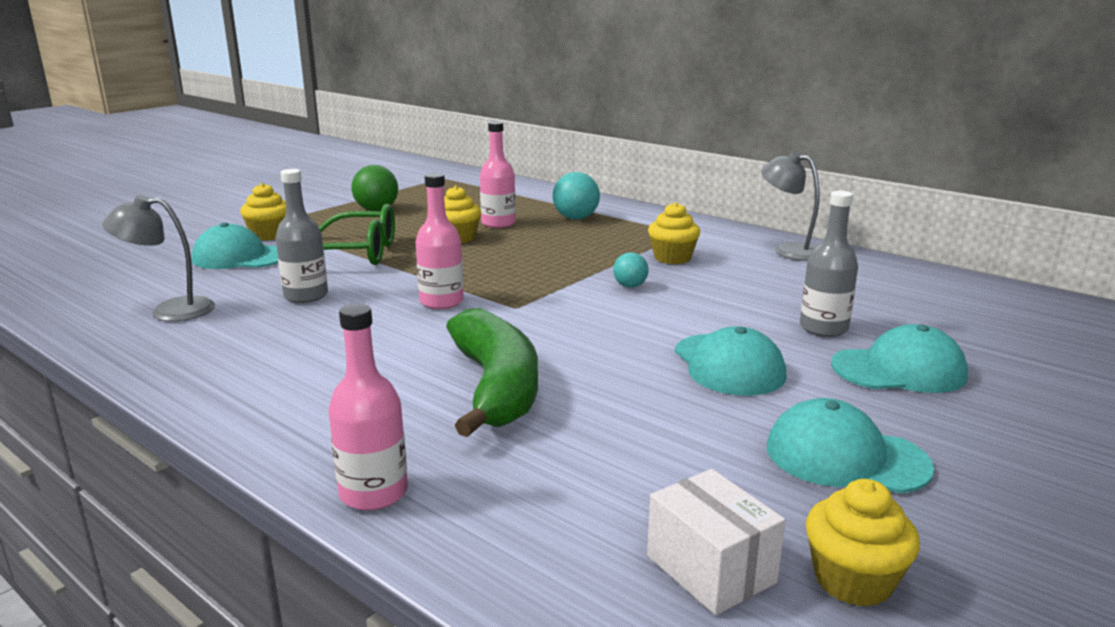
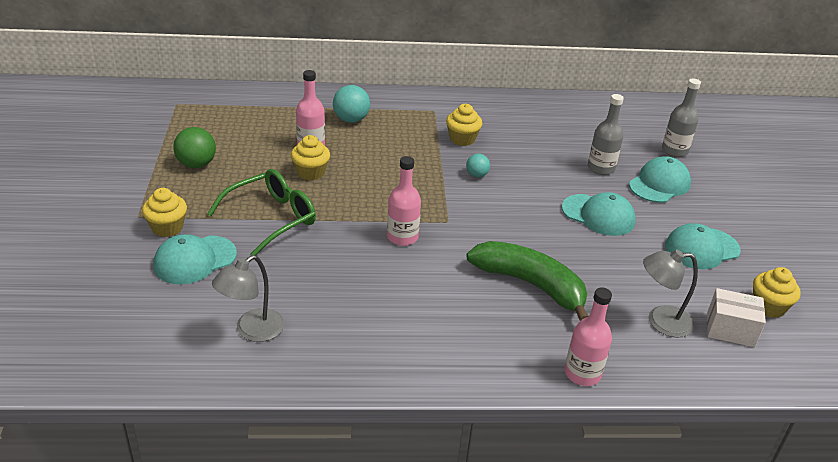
camera: 45 degrees left, 15 degrees up
grey bottle [275,169,328,303] -> grey bottle moved to [662,78,701,157]
grey lamp [761,151,819,261] -> grey lamp moved to [643,249,698,338]

